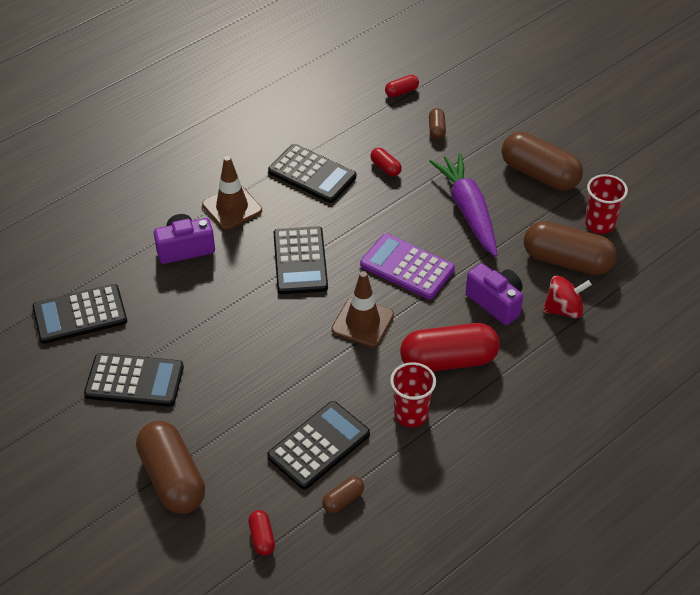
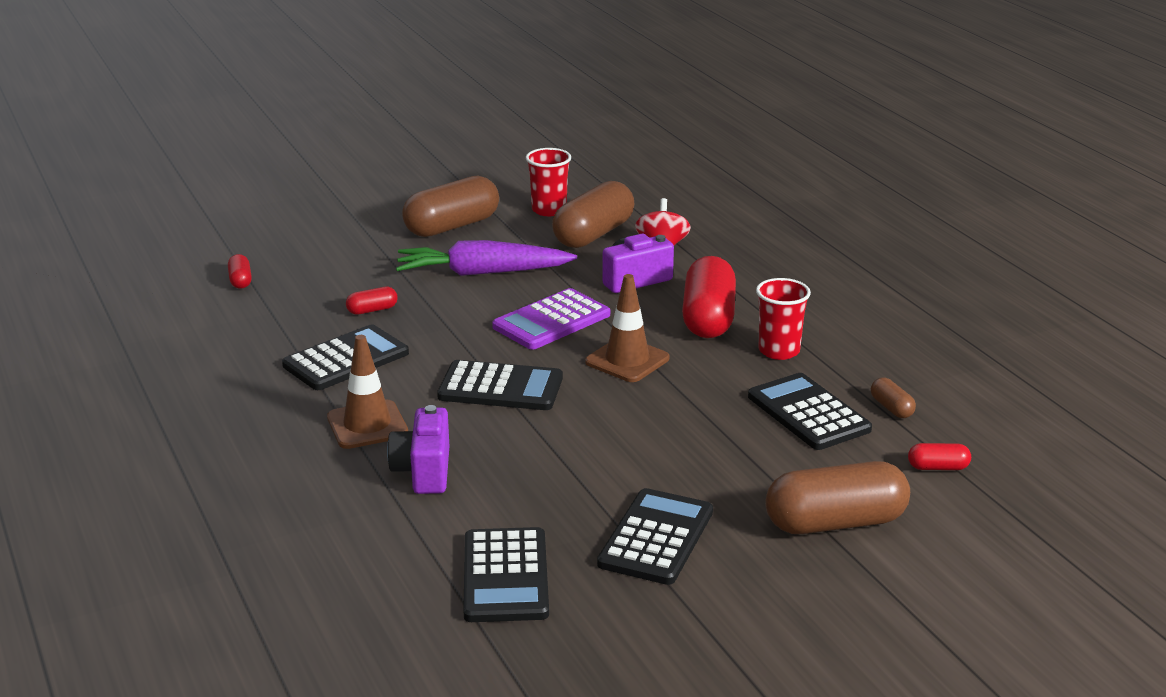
camera: 75 degrees left, 20 degrees down
brown capsule [429,108,446,139] -> none

